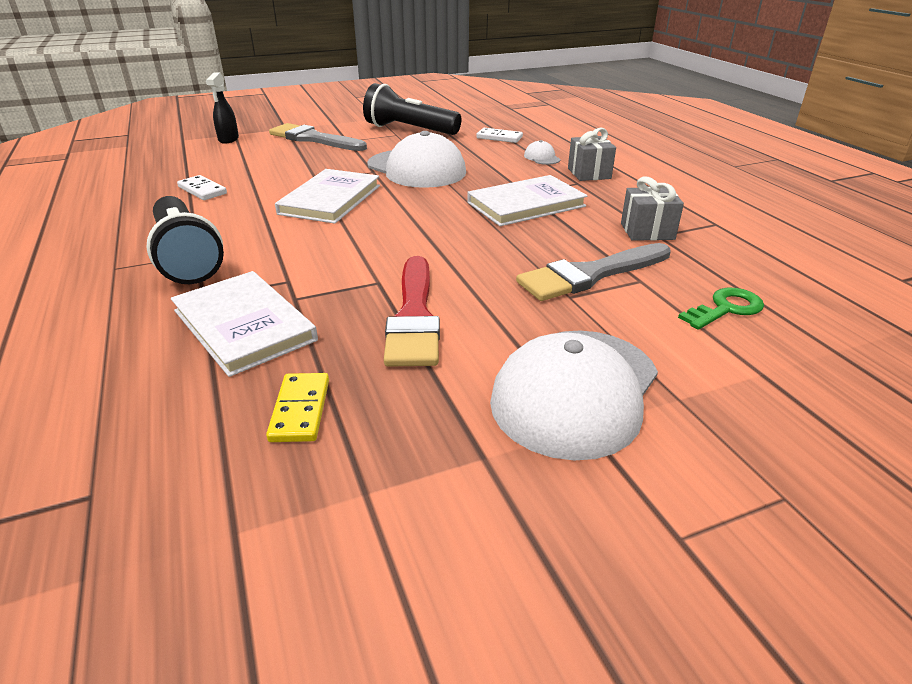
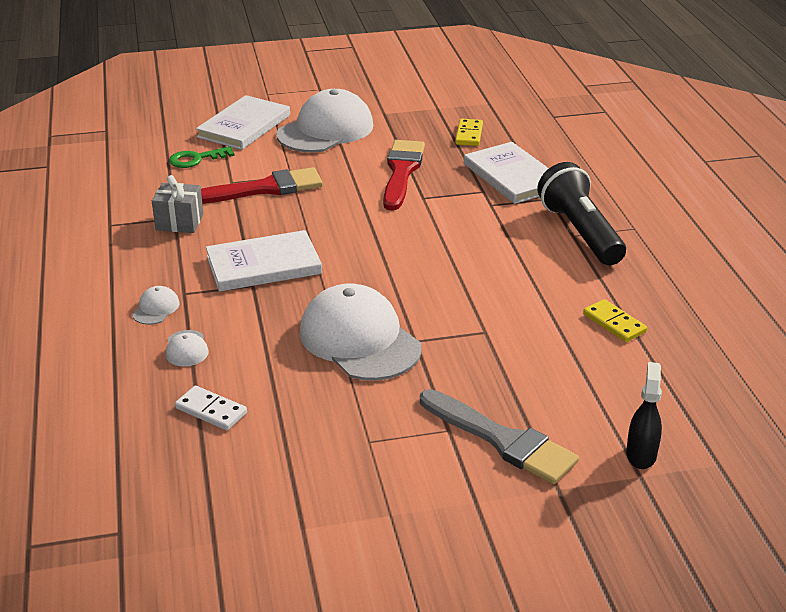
camera: 170 degrees left, 0 degrees up
white domino [177,175,227,200] -> yellow domino [583,299,647,342]
white book [275,169,380,224] -> white book moved to [196,95,290,150]
black flashlight [363,83,461,135] -> none
grey brush [516,243,671,301] -> red brush [201,167,323,204]
grey gift [568,128,616,181] -> white cap [132,286,180,325]

